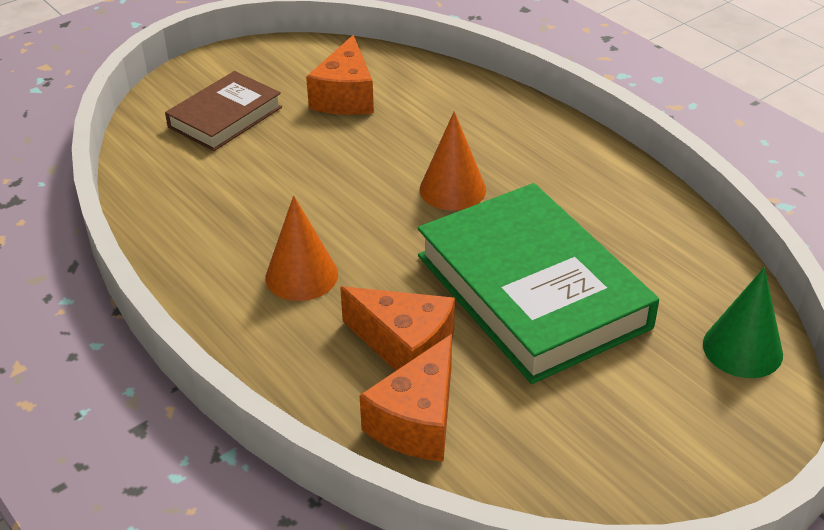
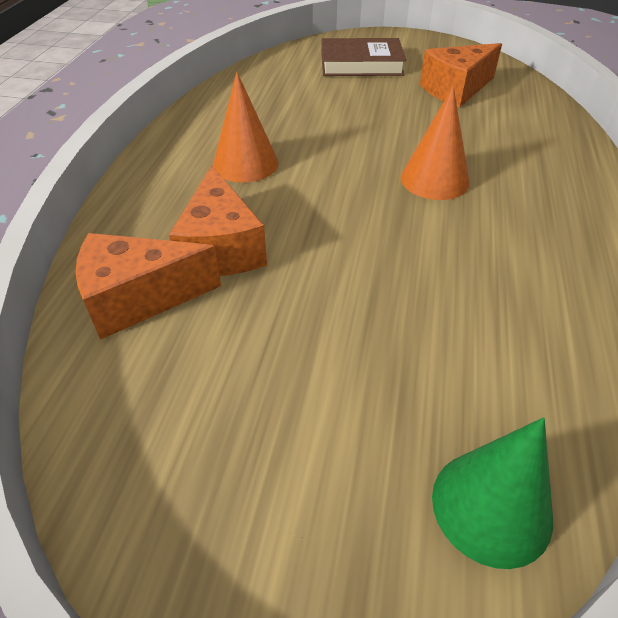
camera: 50 degrees right, 5 degrees up
green book [418,183,659,384] -> none

